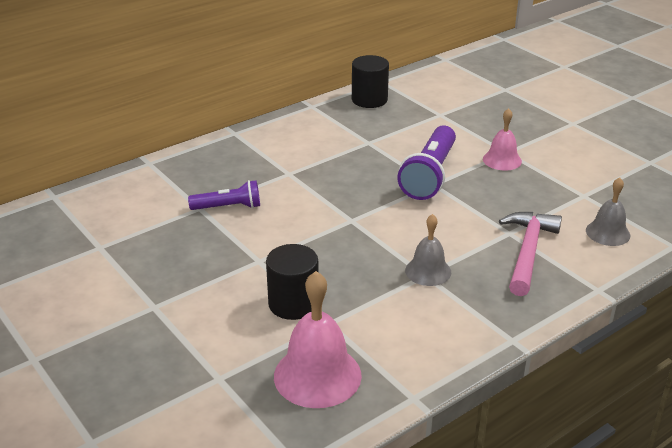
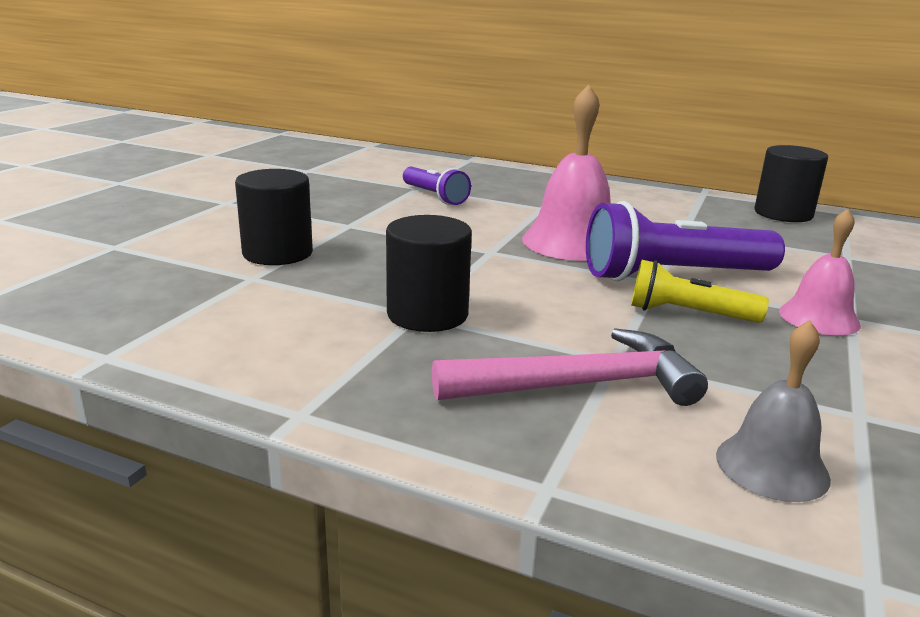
camera: 60 degrees right, 10 degrees down
pink bell [274,271,362,408] -> pink bell moved to [522,84,611,261]
grey bell [405,214,451,286] -> black cylinder [386,215,472,332]
none -> yellow flashlight [631,260,769,323]

